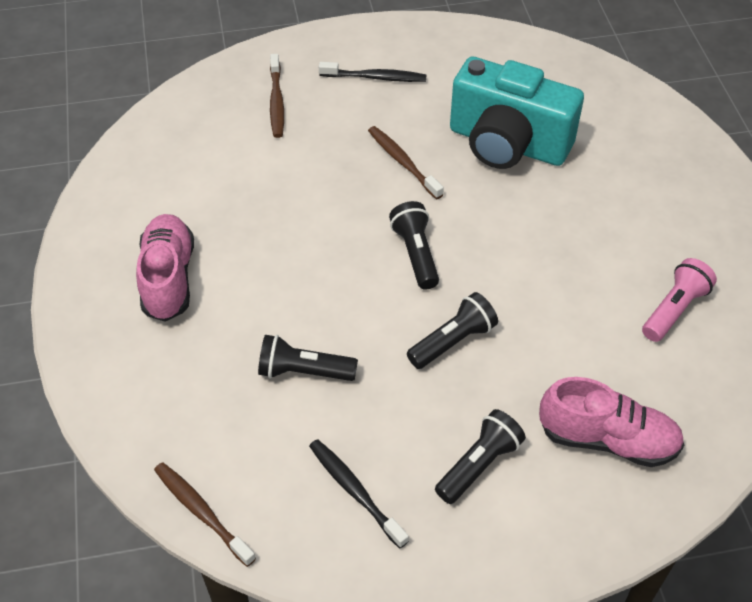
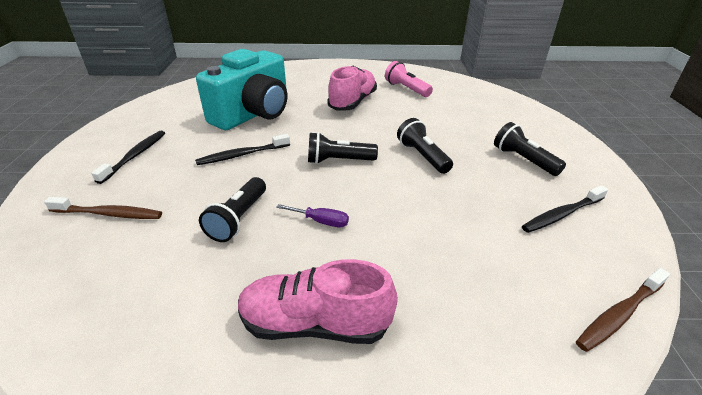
camera: 80 degrees left, 15 degrees down
black flashlight [258,335,358,381] -> black flashlight moved to [199,177,266,242]
brown toothbrush [368,126,444,200] -> black toothbrush [195,134,290,165]
pink shoe [539,377,684,467] -> pink shoe moved to [327,66,377,110]
none -> purple screwdriver [276,204,349,227]

